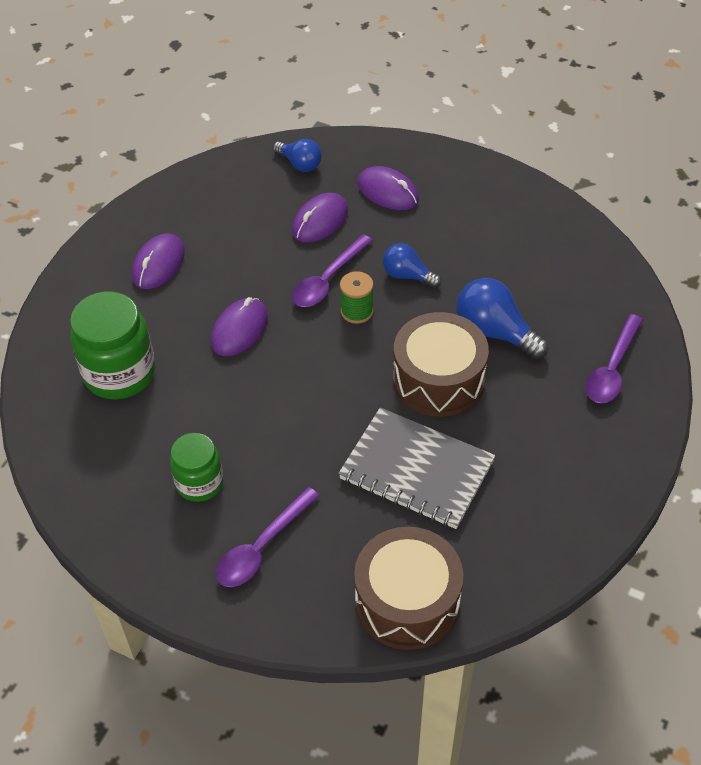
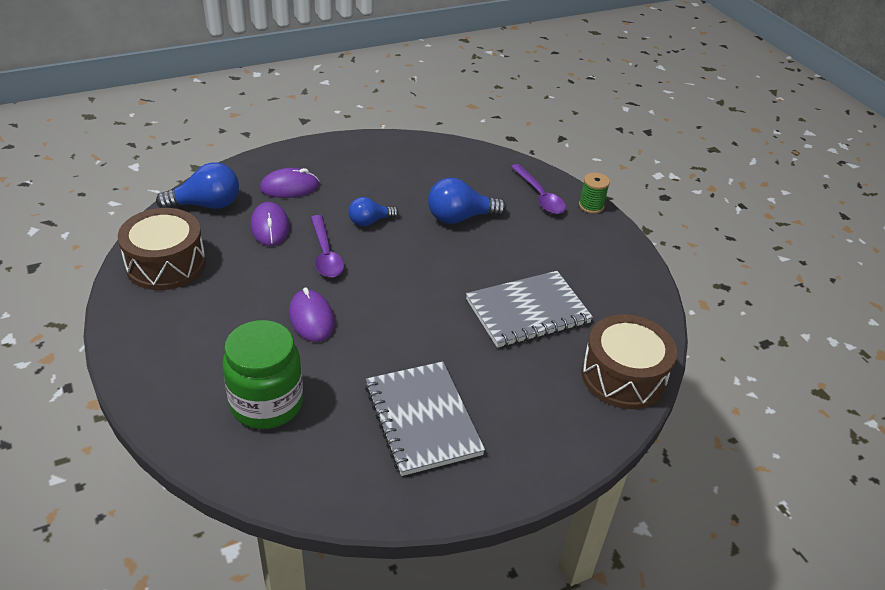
camera: 55 degrees left, 10 degrees down
purple mouse [132,233,185,289] -> none
green jar [170,433,223,502] -> grey notebook [365,361,485,476]
purple spoon [216,487,320,587] -> none
blue light bulb [273,139,322,172] -> blue light bulb [156,162,239,209], size x1.58
green spool [340,271,374,324] -> green spool moved to [579,172,610,214]
brown drum [393,312,489,417] -> brown drum moved to [118,208,206,290]

